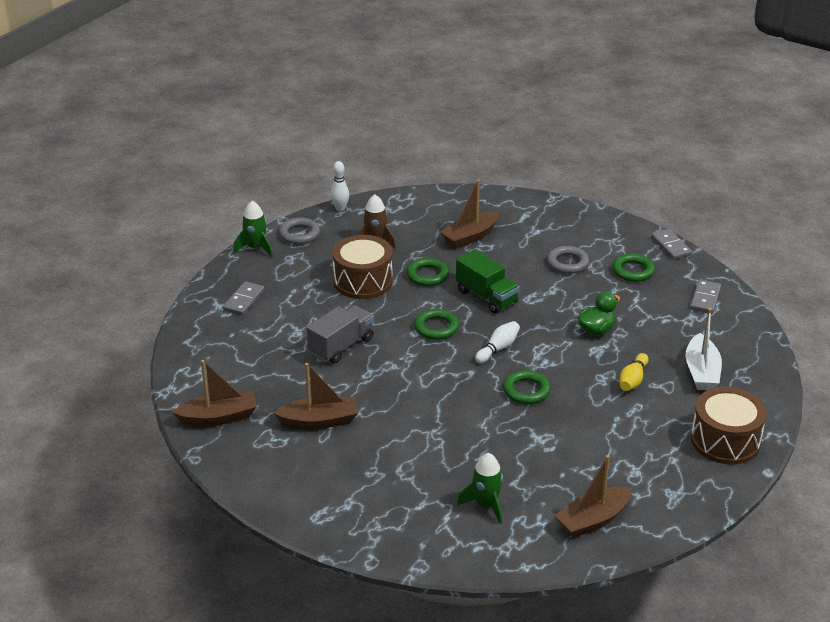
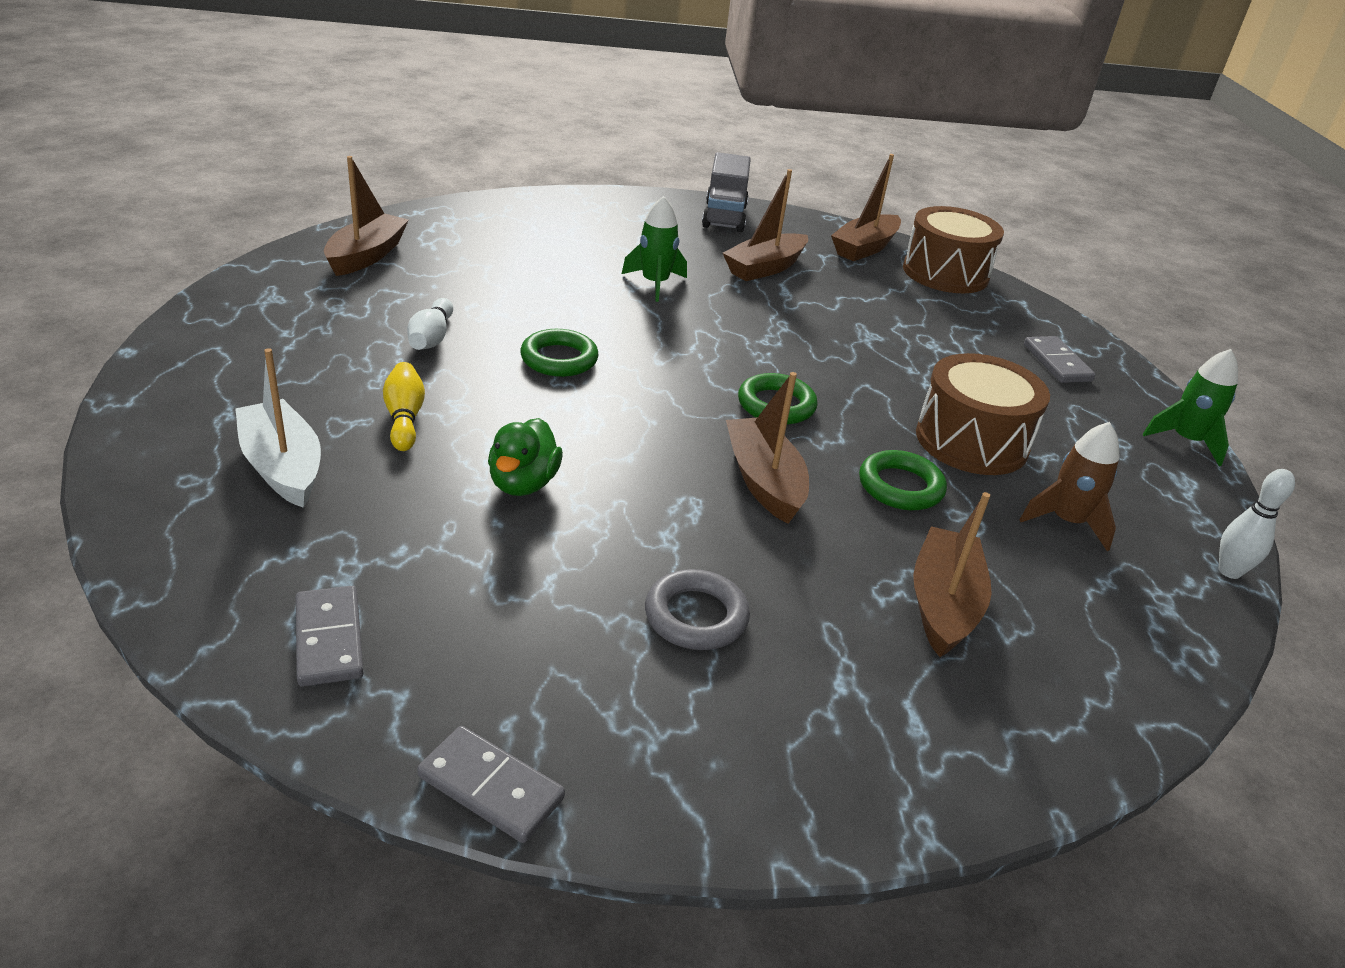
camera: 140 degrees right, 0 degrees up
grey ring [279,218,320,244] -> none
grey truck [307,305,374,364] -> grey truck moved to [702,152,751,232]
green truck [456,249,520,314] -> brown boat [726,372,809,524]
green rocket [457,453,503,524] -> green rocket moved to [622,196,687,302]
white bowling pin [475,321,520,363] -> white bowling pin moved to [407,298,453,350]
green ring [612,253,655,282] -> none
brown drum [691,387,767,465] -> brown drum moved to [903,206,1004,293]

